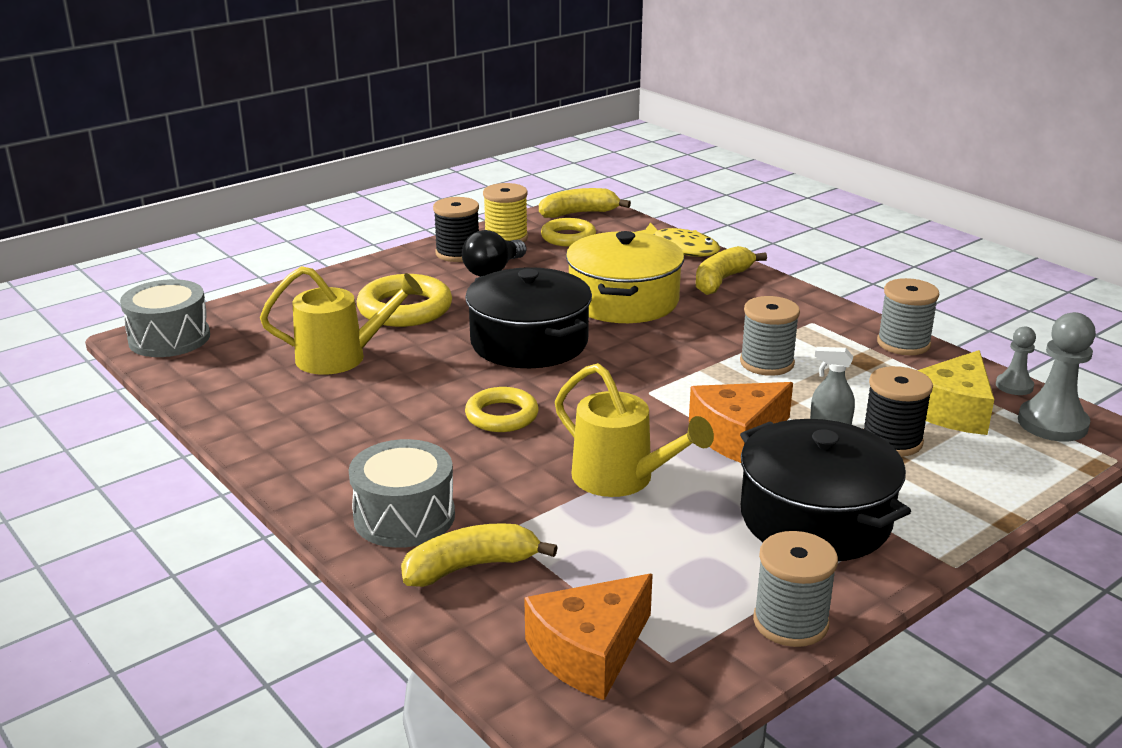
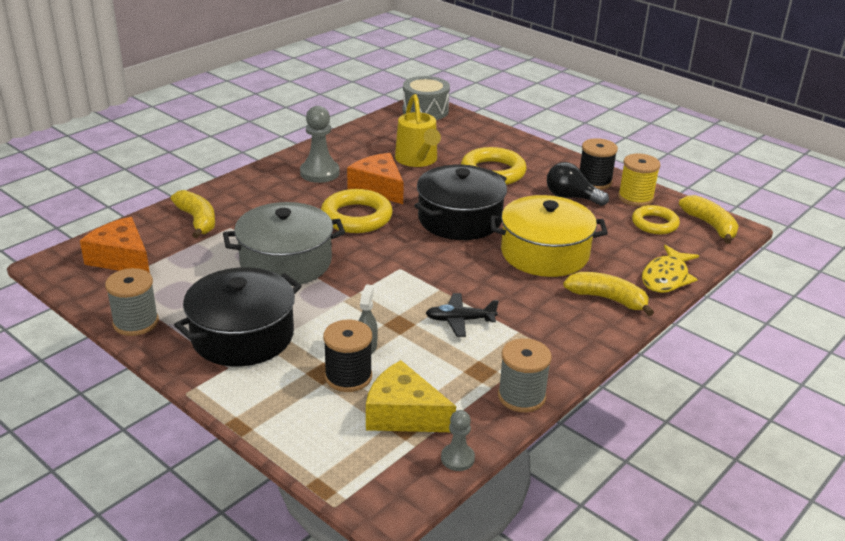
camera: 80 degrees right, 5 degrees up
grey drum [349,439,455,548] -> none
yellow ring [465,387,539,432] -> yellow ring [321,189,393,233], size x1.52
yellow watering can [555,363,714,497] -> grey pot [223,202,345,286]
orange cheese [689,382,793,463] -> orange cheese moved to [347,153,404,204]
grey spool [740,296,800,376] -> black plane [426,293,499,337]
grey pawn [1018,312,1096,442] -> grey pawn moved to [300,106,340,183]

